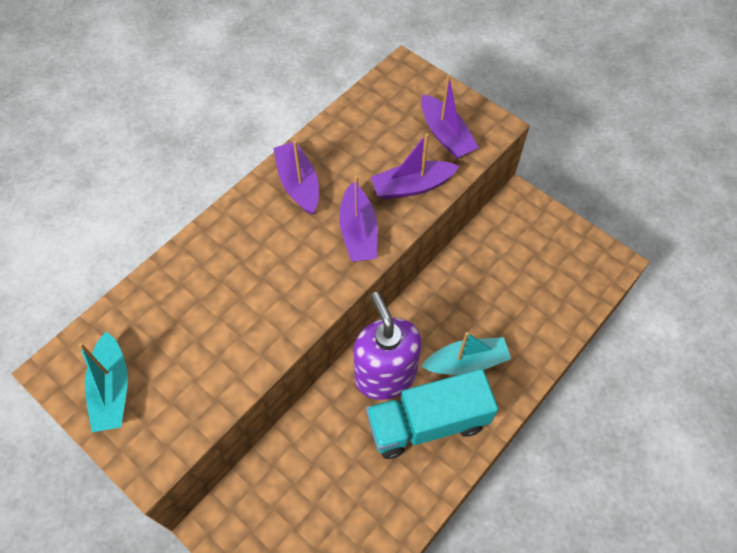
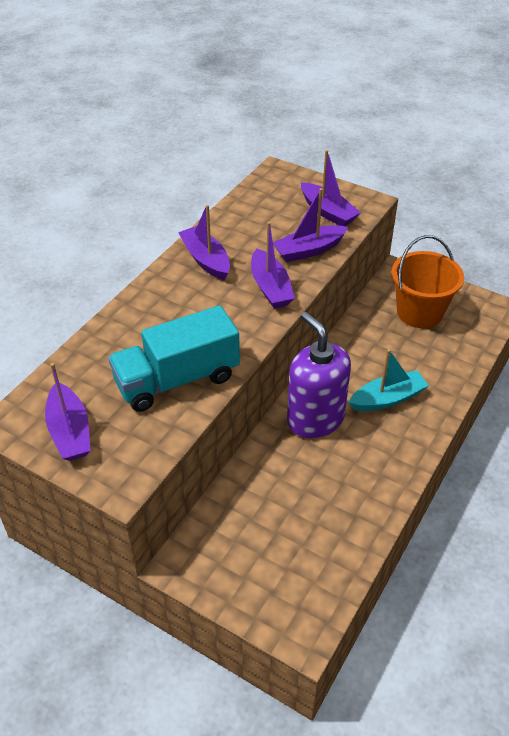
camera: 10 degrees left, 15 degrees down
turquoise boat [78,332,128,432] -> purple boat [45,363,90,461]
turquoise truck [366,369,498,459] -> turquoise truck moved to [108,305,240,412]
none -> orange bucket [391,235,464,328]

